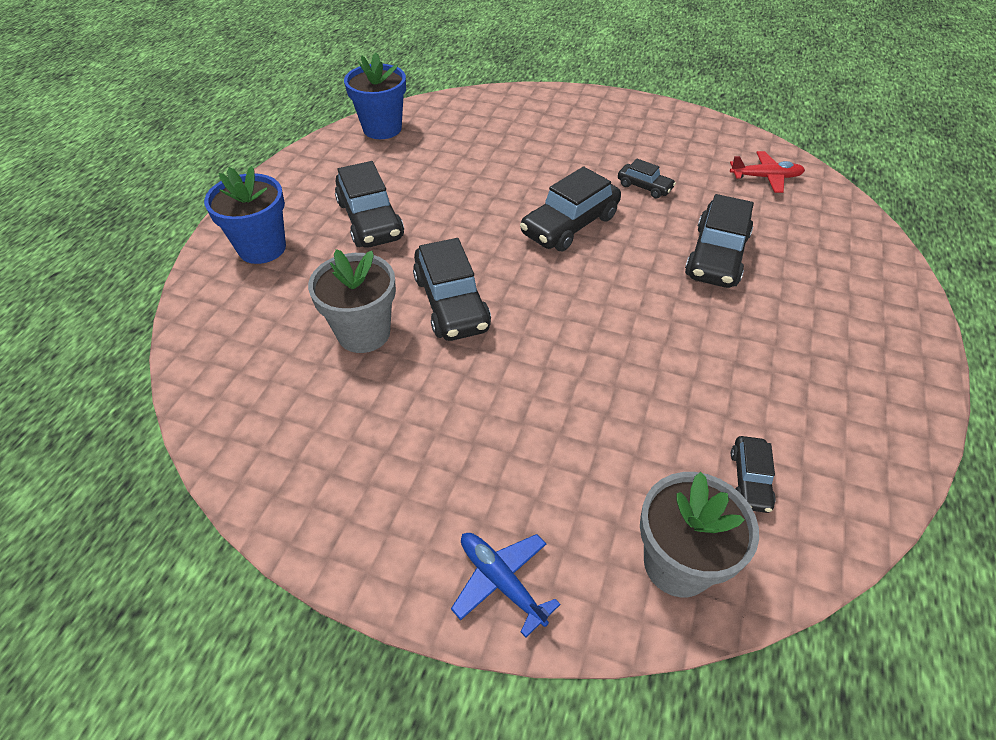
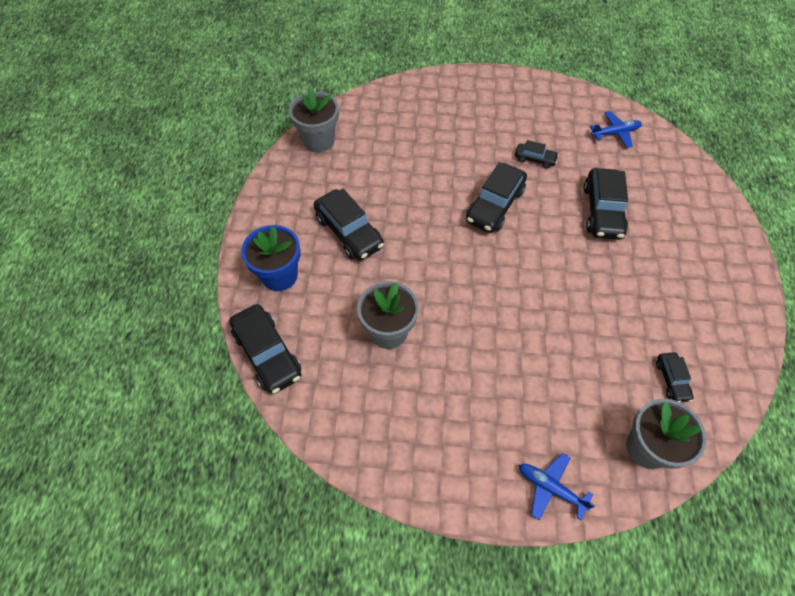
camera: 15 degrees left, 10 degrees up
blue flower pot [344,52,406,139] -> grey flower pot [289,88,339,153]
black car [413,238,491,341] -> black car moved to [229,304,301,394]
red plane [730,151,805,193] -> blue plane [589,111,642,148]

